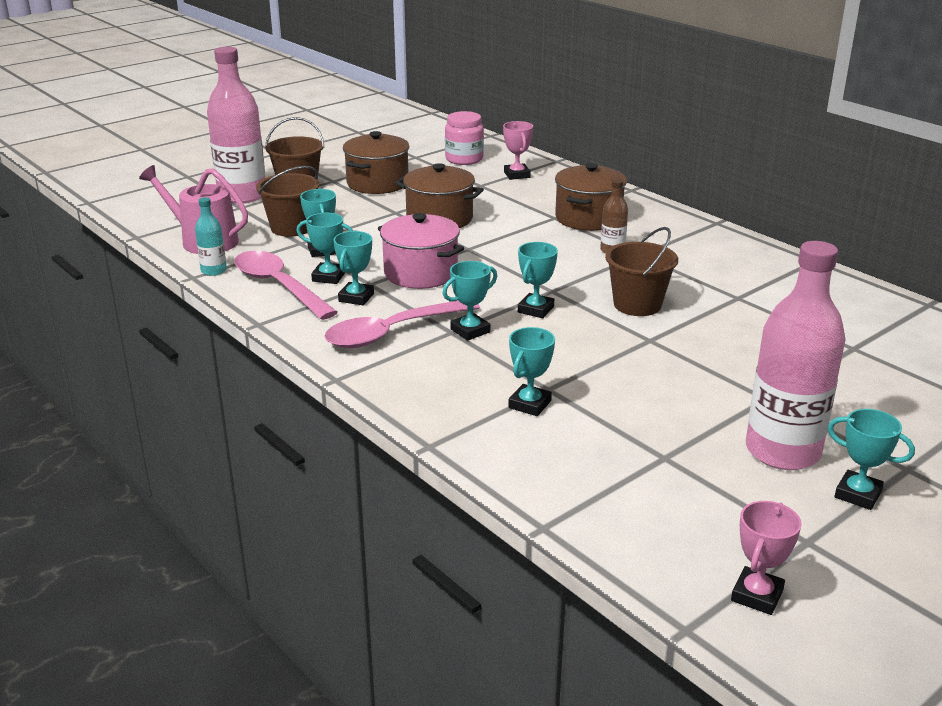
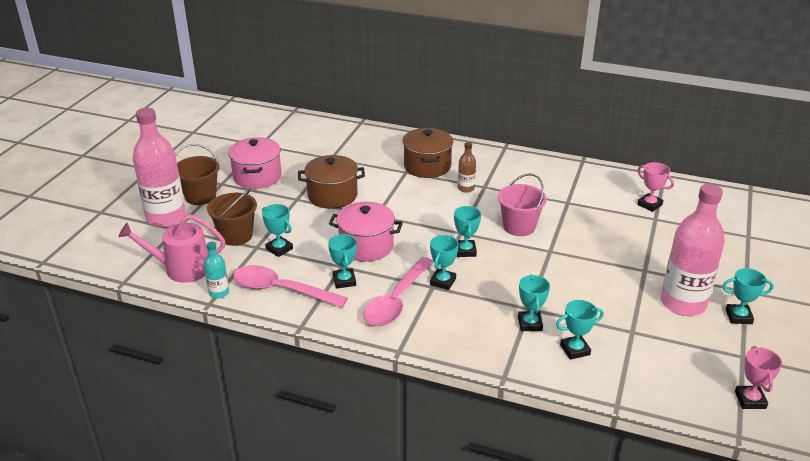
camera: 30 degrees left, 5 degrees up
turquoise trophy [296,213,353,284] -> turquoise trophy moved to [556,300,604,360]
brown pot [343,131,409,194] -> pink pot [228,137,282,189]
pink jar [445,111,484,165] -> none
pink trophy [503,121,533,180] -> pink trophy moved to [637,162,674,212]
brown bucket [605,227,678,316] -> pink bucket [498,173,547,236]

